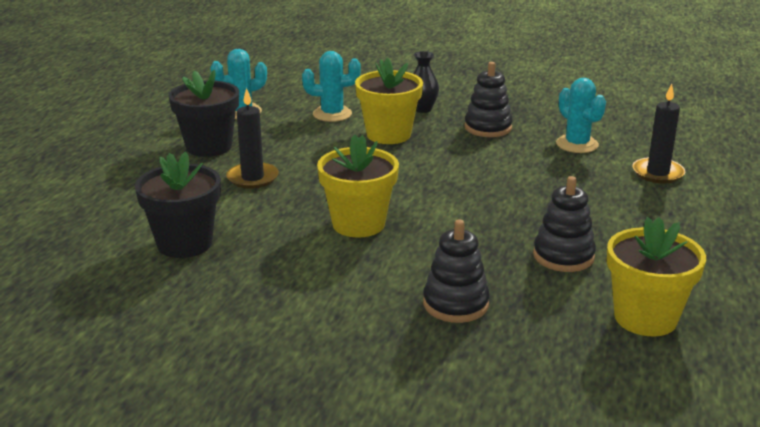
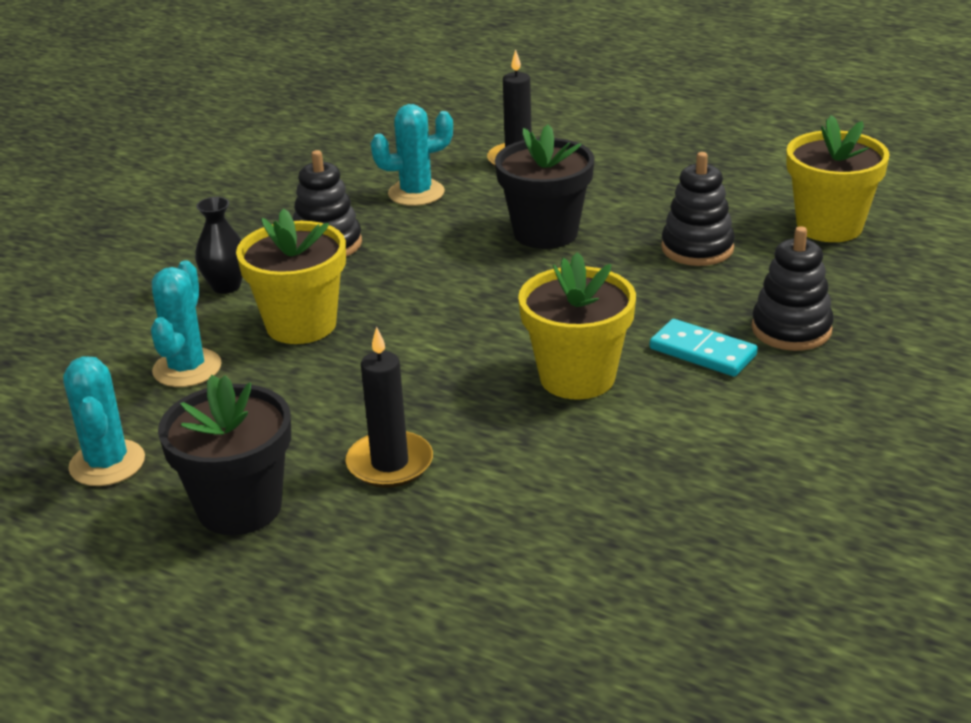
camera: 75 degrees left, 5 degrees up
black flower pot [135,152,221,258] -> black flower pot moved to [495,124,595,249]
none -> turquoise domino [650,319,758,377]

